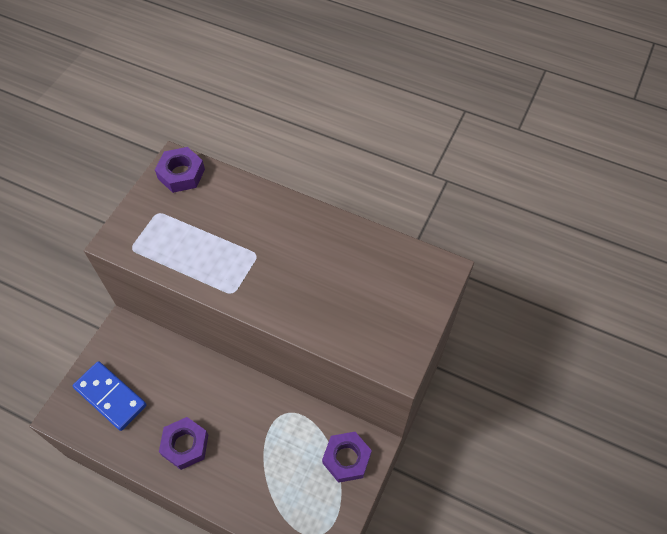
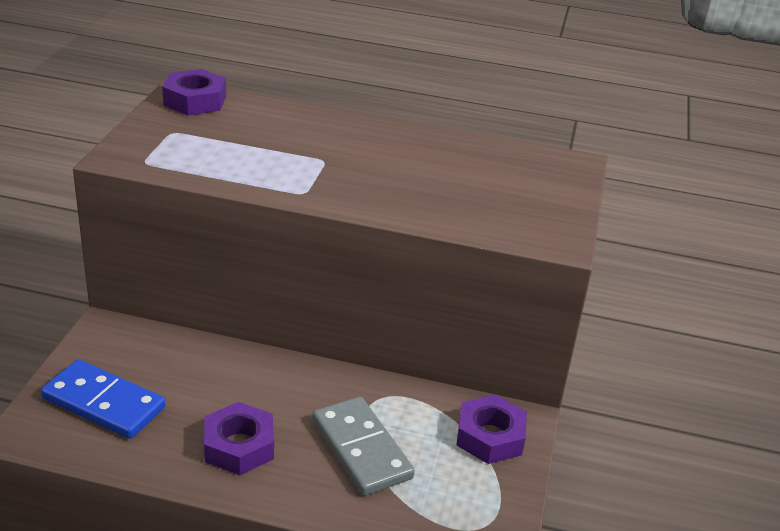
camera: 15 degrees left, 25 degrees down
none -> grey domino [312,397,415,496]

